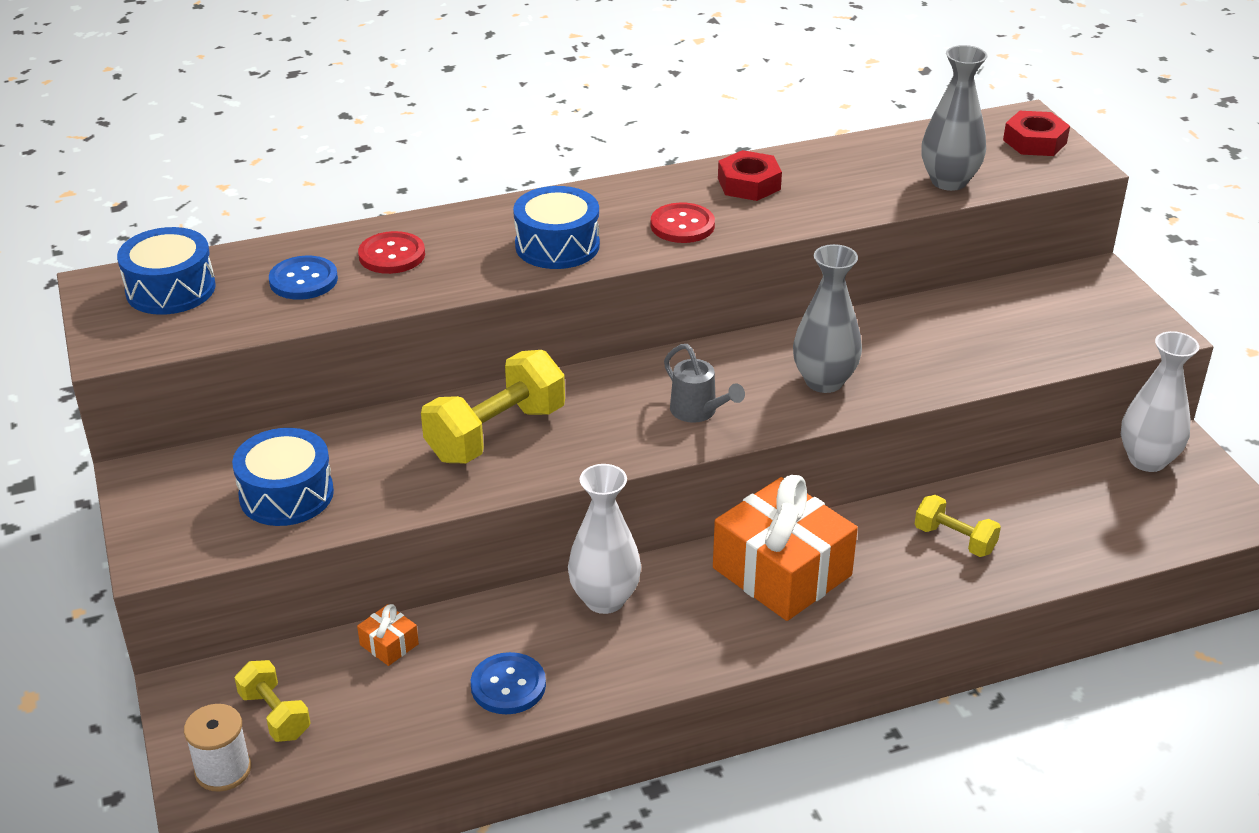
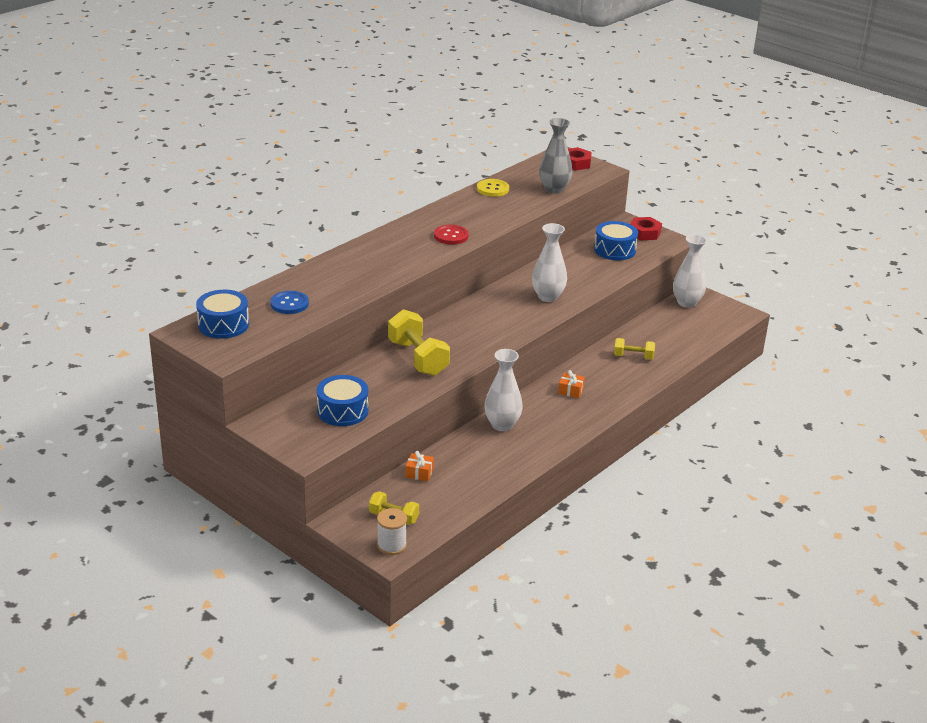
camera: 30 degrees left, 5 degrees down
red button [358,231,425,274] -> none
yellow dumbbell [421,350,565,463] -> yellow dumbbell turned 45 degrees counterclockwise [388,309,450,376]
blue button [471,652,546,714] -> none
blue drum [513,186,600,269] -> blue drum moved to [594,221,638,260]
grey watering can [664,344,745,423] -> none
orange gift [713,475,858,621] -> orange gift [558,370,585,398], size x0.40
red nut [718,150,782,201] -> red nut moved to [630,217,662,240]
grey vase [793,244,862,393] -> white vase [532,223,567,302]
none -> yellow button [477,179,509,197]

